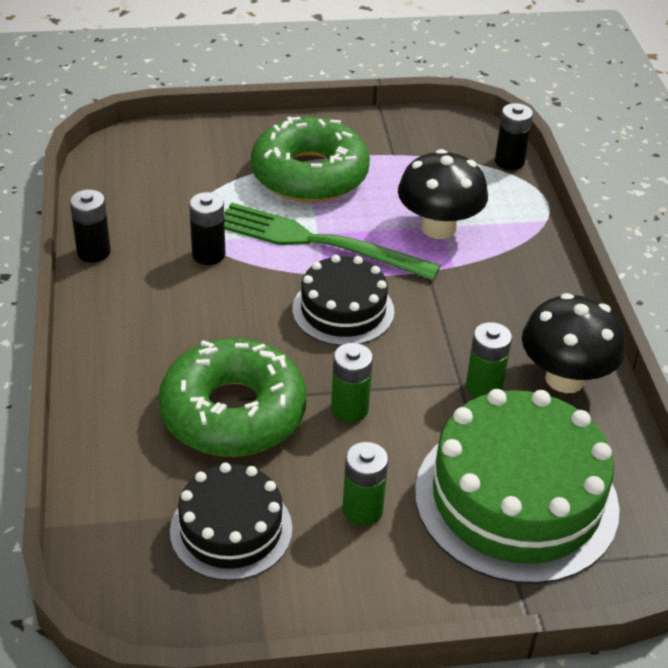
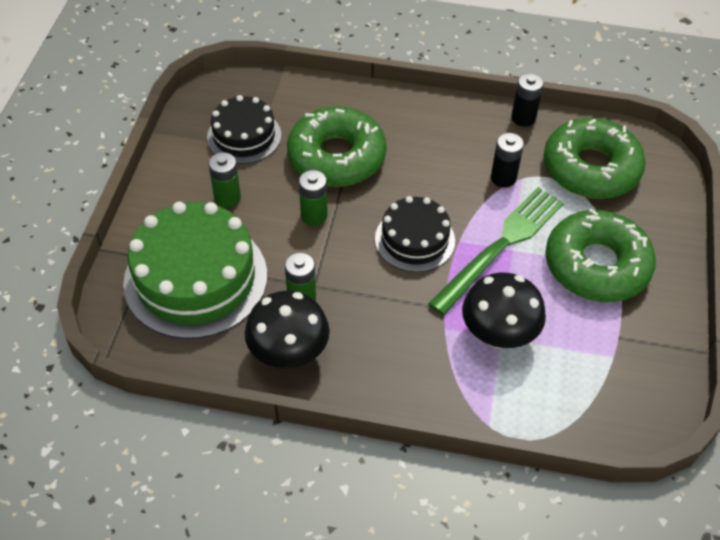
camera: 110 degrees right, 10 degrees up
black battery [495,103,533,170] -> none
none -> green donut [543,118,646,199]

